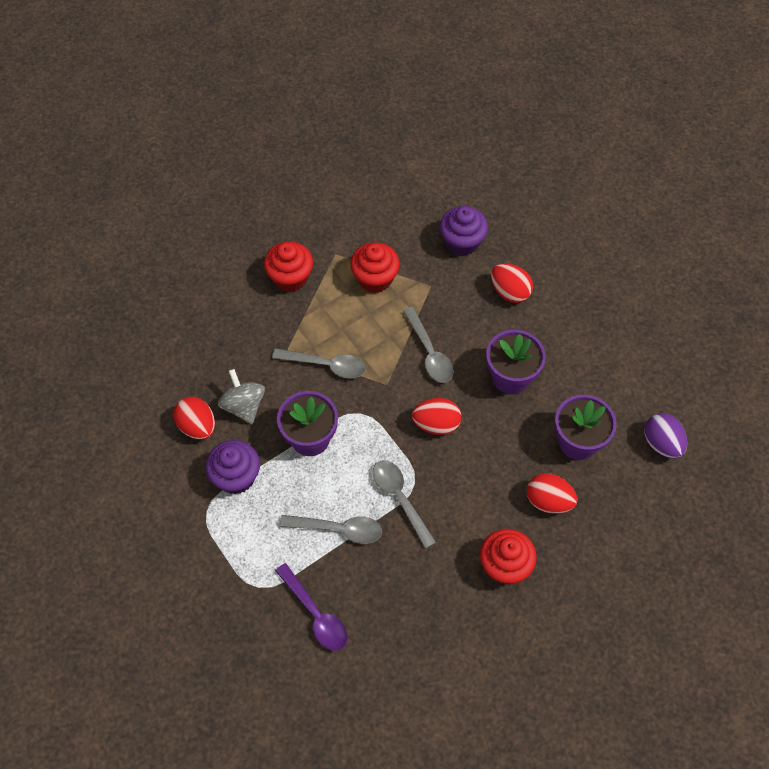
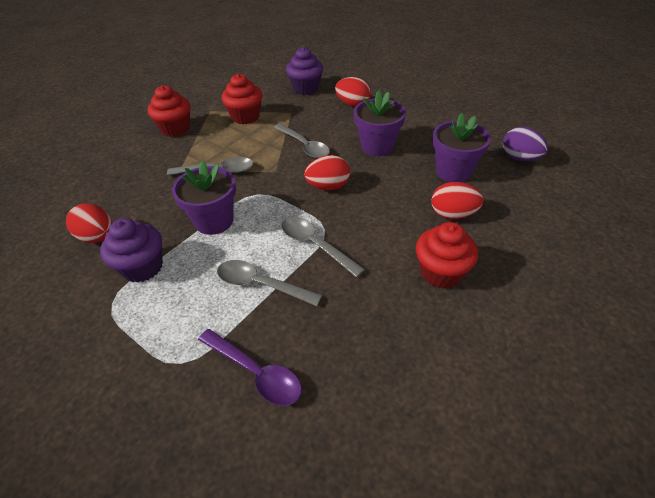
camera: 15 degrees left, 15 degrees down
grey spinning top [218,369,265,424] -> none
grey spoon [280,515,382,544] -> grey spoon turned 150 degrees counterclockwise [217,260,322,306]

